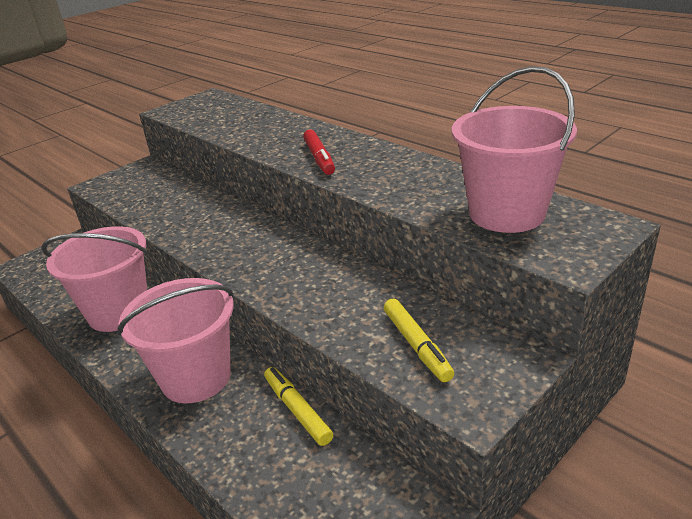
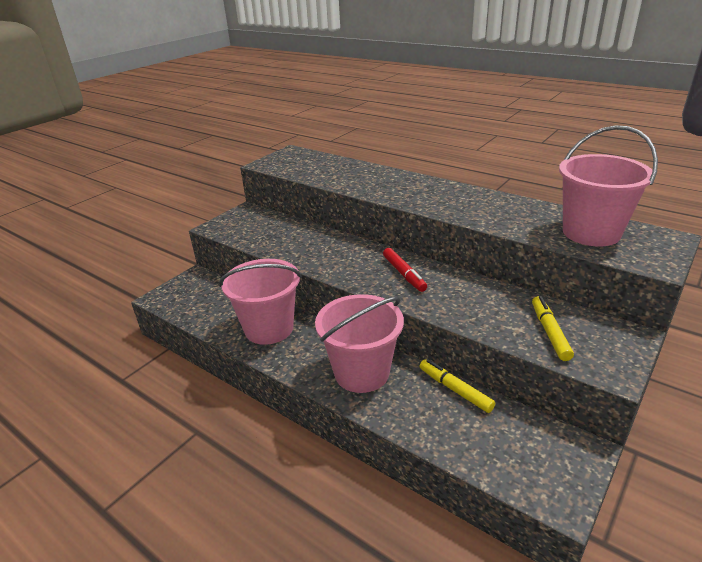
camera: 10 degrees left, 0 degrees up
red marker [303,130,335,175] -> red marker moved to [383,248,427,292]
yellow marker [384,298,454,382] -> yellow marker turned 150 degrees counterclockwise [532,296,574,361]

